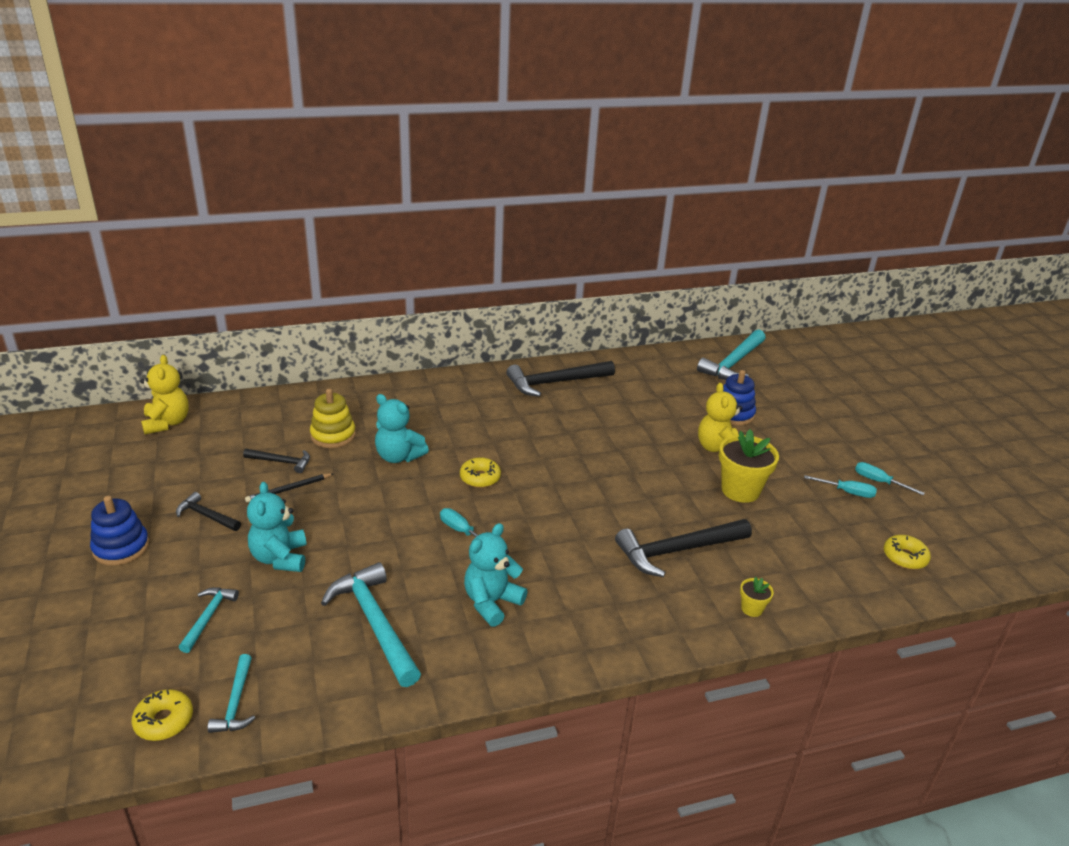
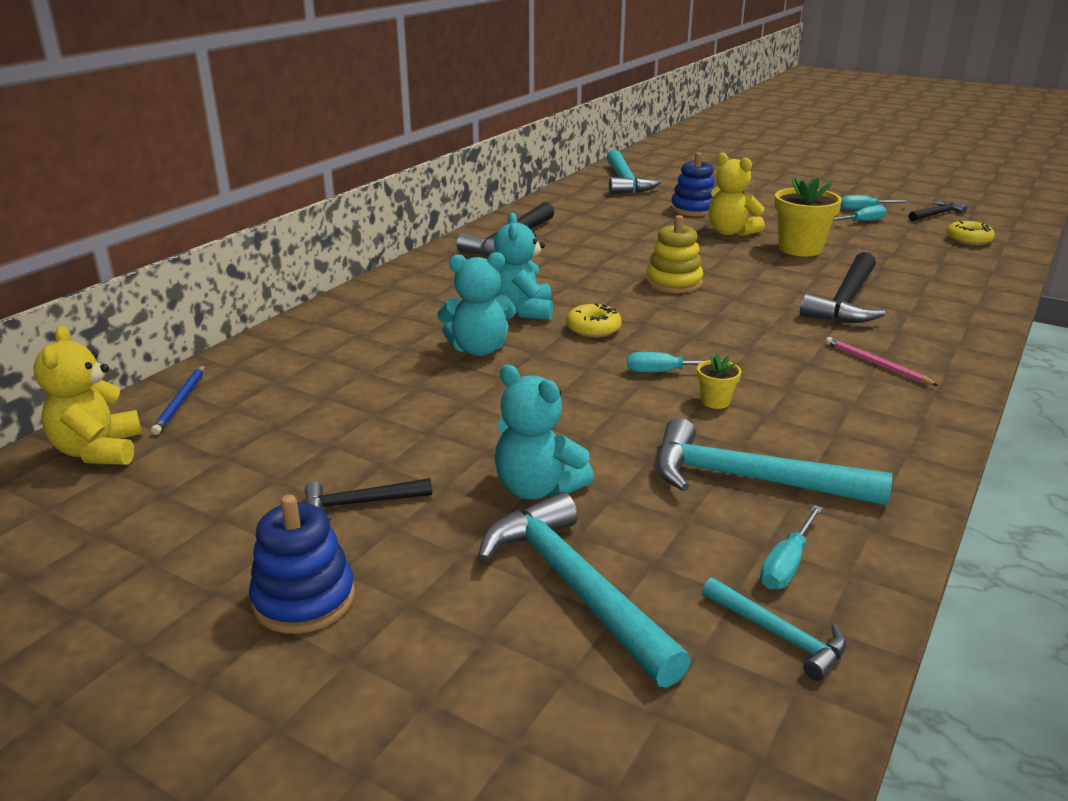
camera: 40 degrees left, 5 degrees down
yellow donut [131,689,193,741] -> none
yellow teddy bear [141,355,189,434] -> yellow teddy bear turned 135 degrees counterclockwise [33,326,142,465]
turquoise hammer [179,587,239,653] -> turquoise hammer [478,492,691,688], size x1.88
black hammer [243,449,310,473] -> black hammer moved to [908,201,967,221]
black pencil [245,473,333,503] -> none
yellow stacking toy [310,389,356,448] -> yellow stacking toy moved to [646,215,703,293]
turquoise teddy bear [464,523,528,627] -> turquoise teddy bear moved to [494,213,553,320]
yellow flower pot [740,577,774,617] -> yellow flower pot moved to [697,353,741,409]
none -> blue pencil [151,365,205,435]
none -> turquoise screwdriver [760,505,823,589]
none -> pink pencil [825,337,939,386]

